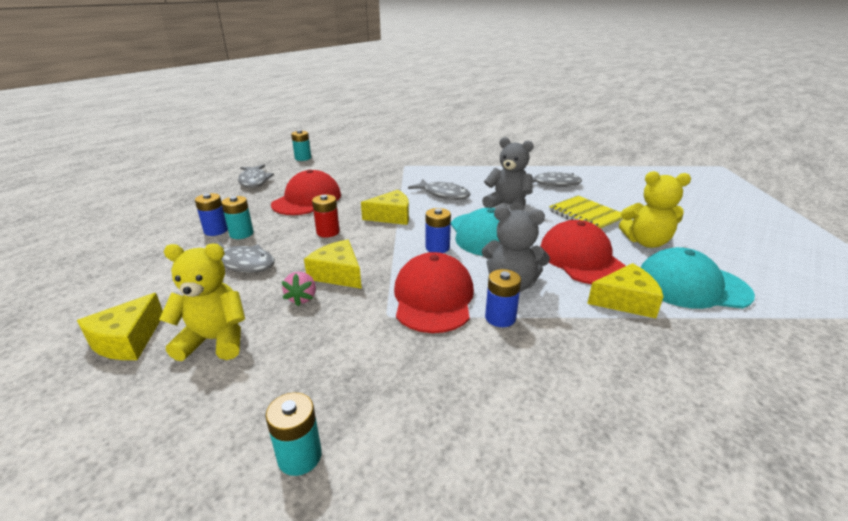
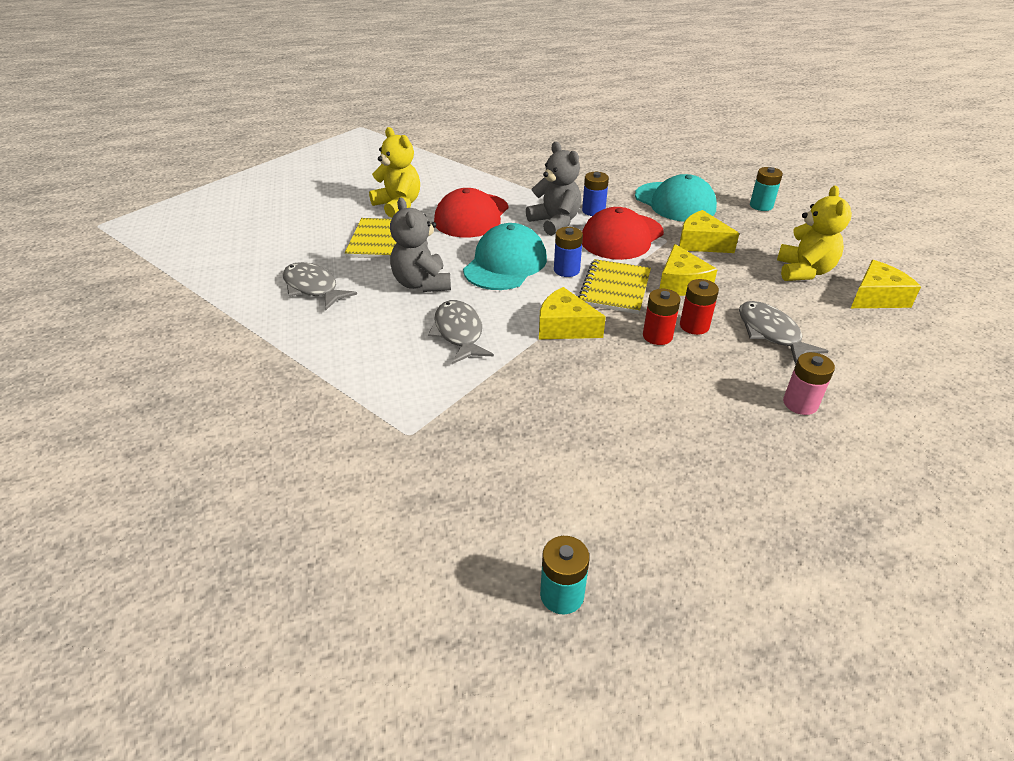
camera: 140 degrees left, 10 degrees up
yellow teddy bear [159,244,245,361] -> yellow teddy bear turned 120 degrees counterclockwise [777,185,852,281]
blue battery [195,193,228,236] -> pink battery [783,352,835,415]
turquoise battery [221,196,254,239] -> none
grey fish [238,165,274,188] -> none
red cap [271,169,341,215] -> none
pink strawberry [282,272,316,306] -> none
yellow cheese [587,263,663,318] -> yellow cheese moved to [679,210,739,253]
turquoise cap [641,247,755,309] -> turquoise cap moved to [635,174,717,222]
none -> yellow notebook [578,259,651,314]
none -> red battery [680,279,719,335]

